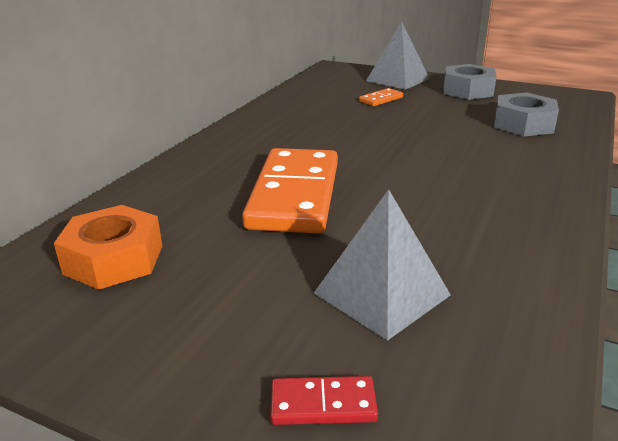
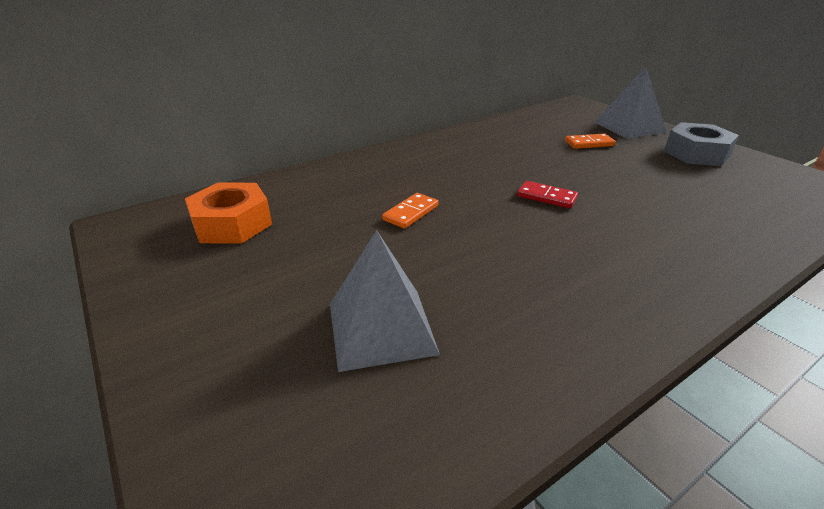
camera: 30 degrees right, 5 degrees up
orange domino [242,148,338,234] -> orange domino [382,193,439,229], size x0.41
red domino [270,376,378,425] -> red domino moved to [517,181,578,209]
grey nut [494,93,559,136] -> none

